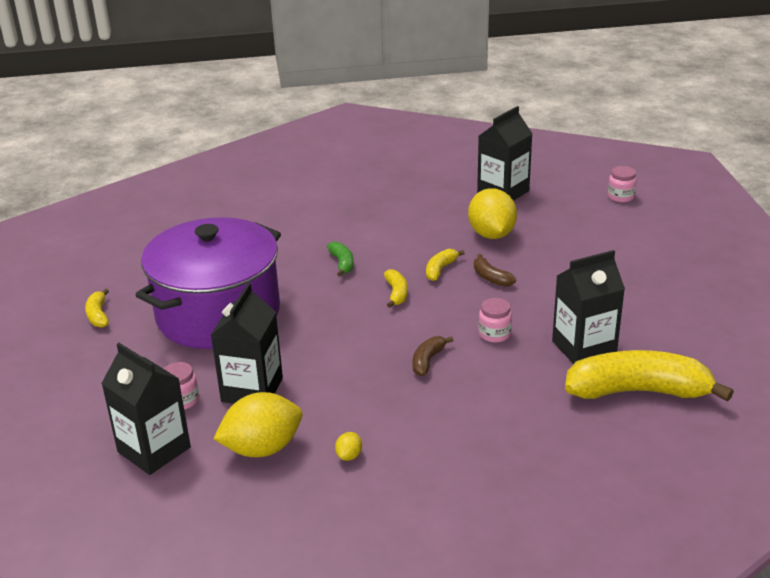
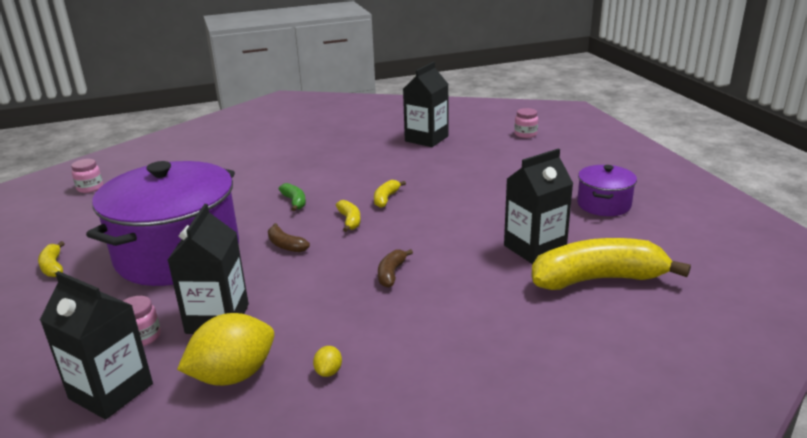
camera: 10 degrees left, 5 degrees down
yellow lemon [468,188,517,239] -> none
brown banana [474,254,516,287] -> brown banana moved to [268,223,310,252]
pink jar [479,298,512,343] -> pink jar moved to [71,159,103,193]
none -> purple pot [577,165,637,216]

